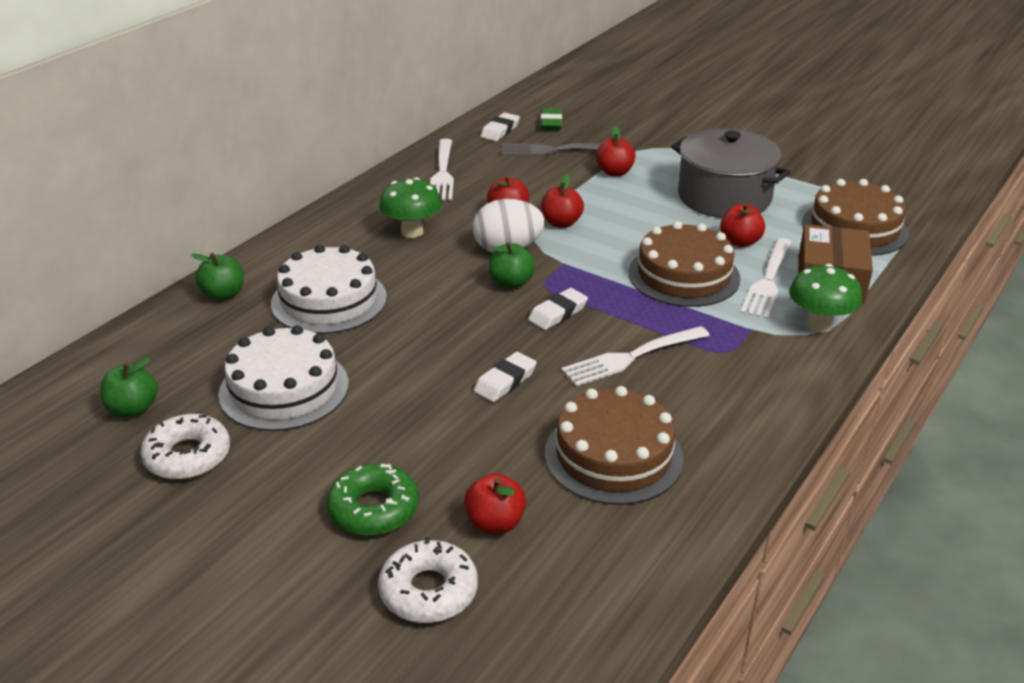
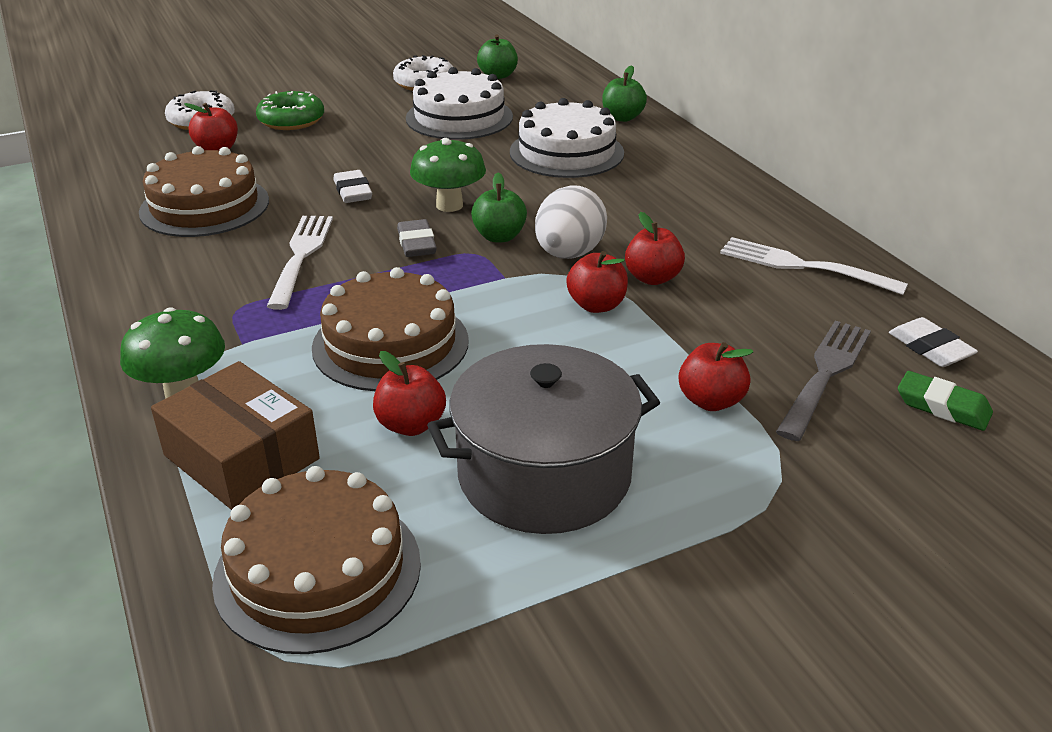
camera: 120 degrees right, 0 degrees up
green mushroom [379,177,442,238] -> green mushroom moved to [410,138,486,212]
white eraser [528,288,588,330] -> grey eraser [397,219,437,257]
white fork [740,238,792,319] -> none

